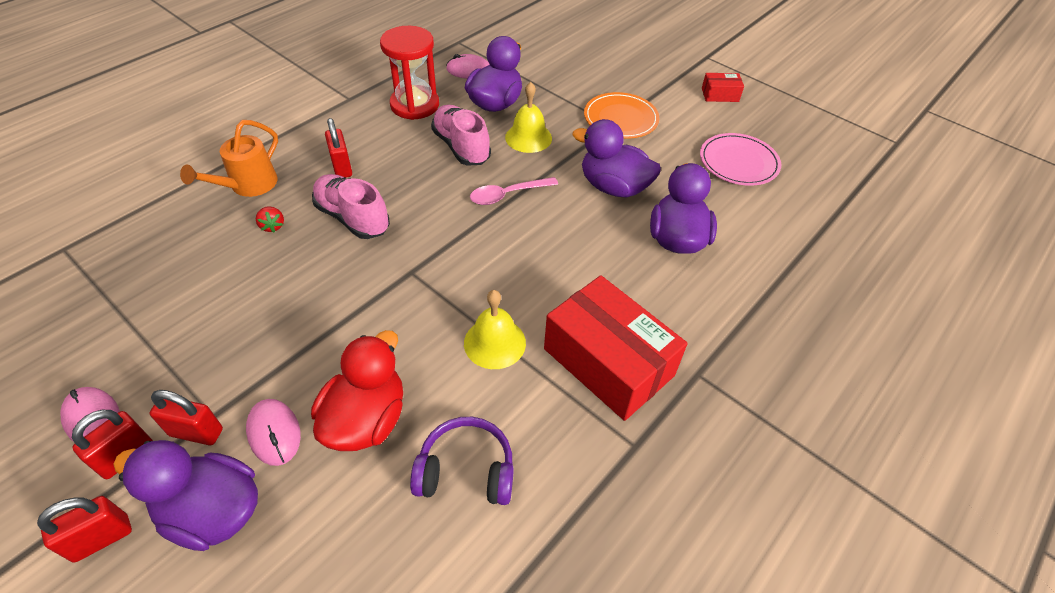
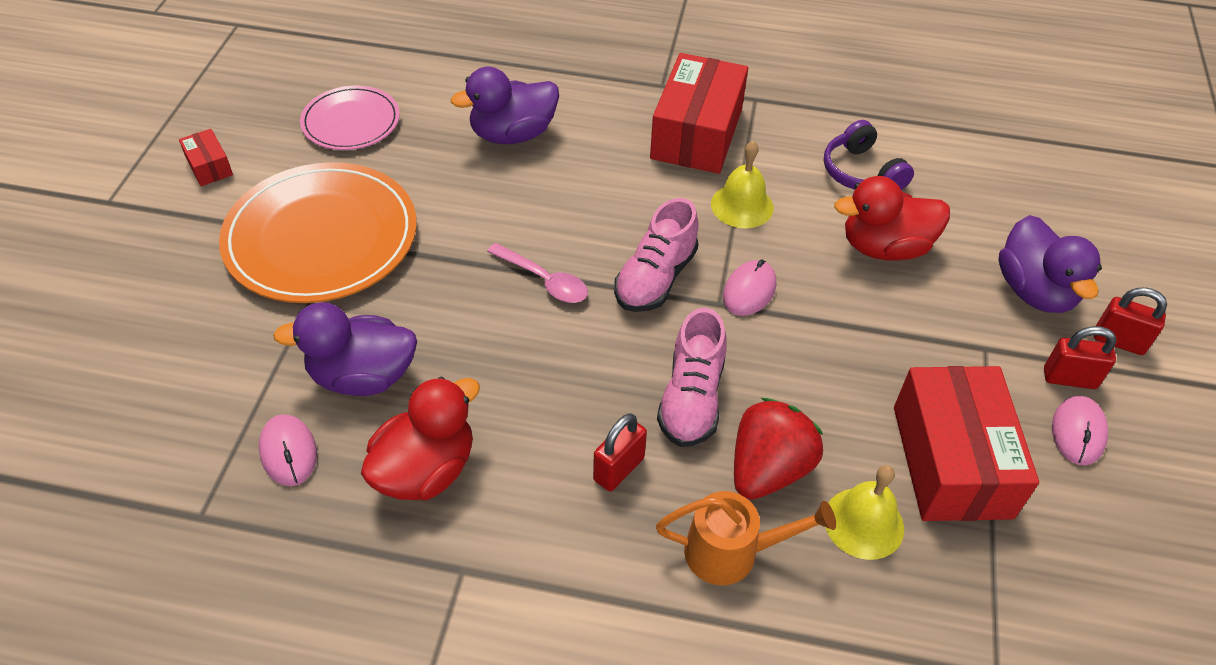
camera: 120 degrees left, 0 degrees up
red padlock [150,390,223,445] -> none
pink mouse [246,399,301,466] -> pink mouse moved to [723,260,776,316]
red strawberry [256,206,284,232] -> red strawberry [734,398,823,500], size x2.35
red hourglass [380,26,439,120] -> red duck [361,377,480,501]
pink shoe [431,105,491,166] -> pink shoe moved to [614,198,699,312]
yellow bell [505,82,552,153] -> yellow bell moved to [825,465,904,560]
purple duck [572,119,661,198] -> none
orange plate [584,92,659,139] -> orange plate [219,162,417,303], size x1.77
none -> red box [894,366,1039,521]

